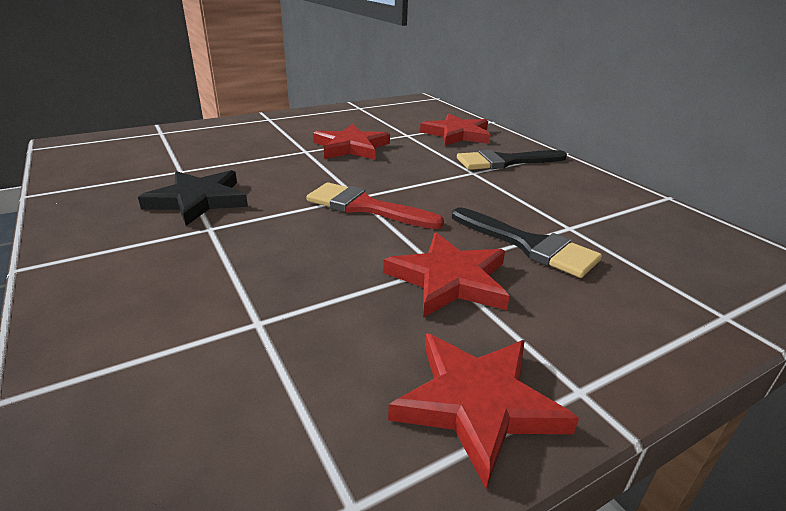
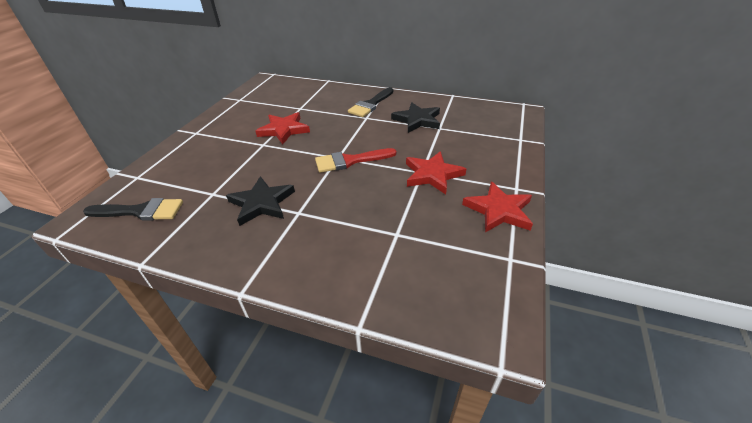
camera: 40 degrees left, 10 degrees up
red star [420,113,491,146] -> none
black brush [452,207,602,278] -> black brush moved to [83,198,183,221]
none -> black star [391,102,440,133]

